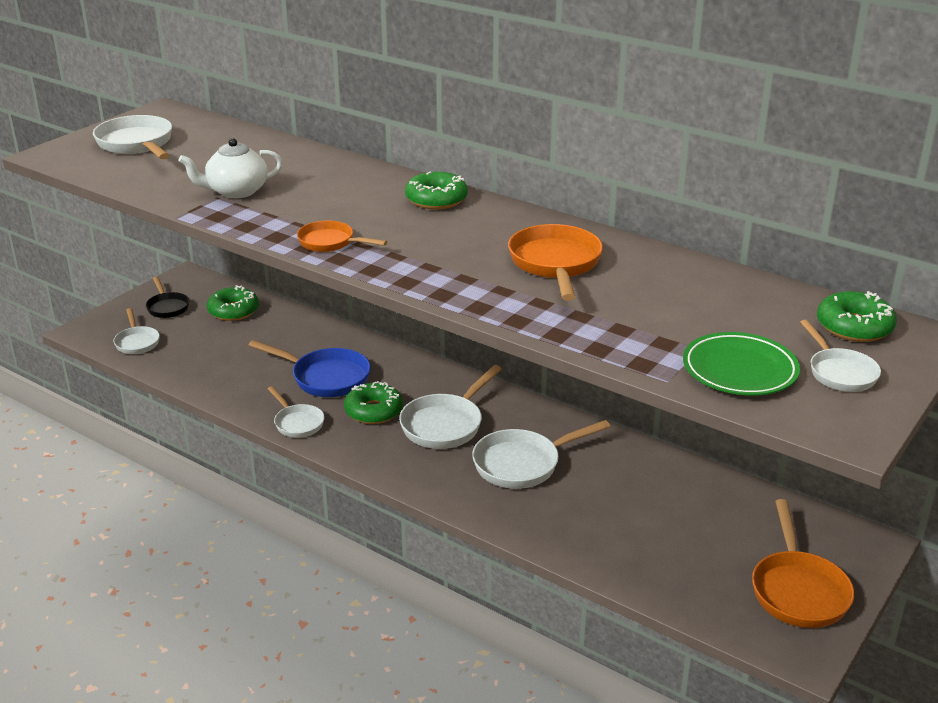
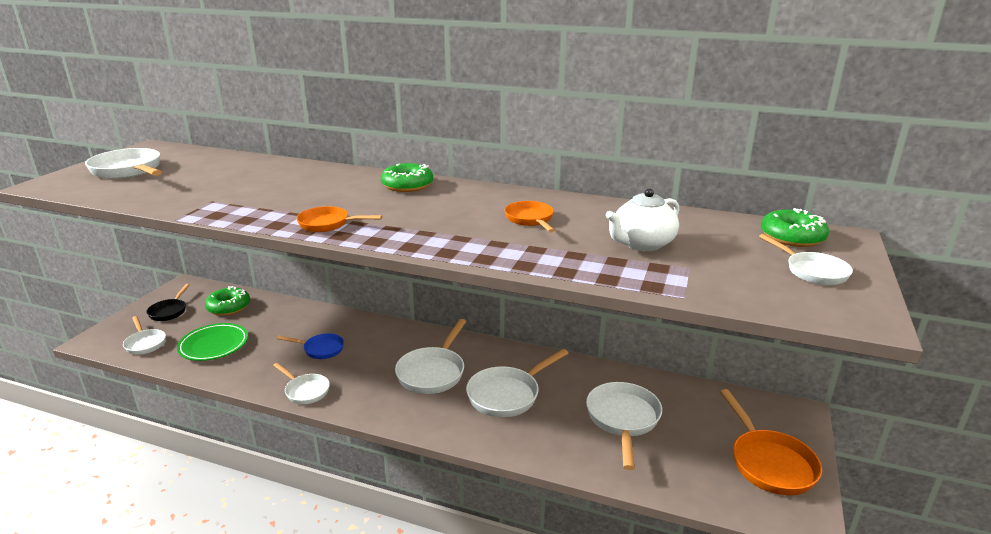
camera: 15 degrees left, 5 degrees down
black pan [146,276,189,318] -> black pan turned 45 degrees clockwise [146,284,190,321]
white teapot [178,138,283,198] -> white teapot moved to [606,188,679,251]
blue pan [248,340,371,397] -> blue pan [277,333,344,359], size x0.61
green donut [344,381,403,424] -> none
orange pan [508,224,603,301] -> orange pan [505,201,555,233], size x0.61
green plate [683,332,800,395] -> green plate moved to [177,323,248,361]
none -> white pan [586,382,662,470]

